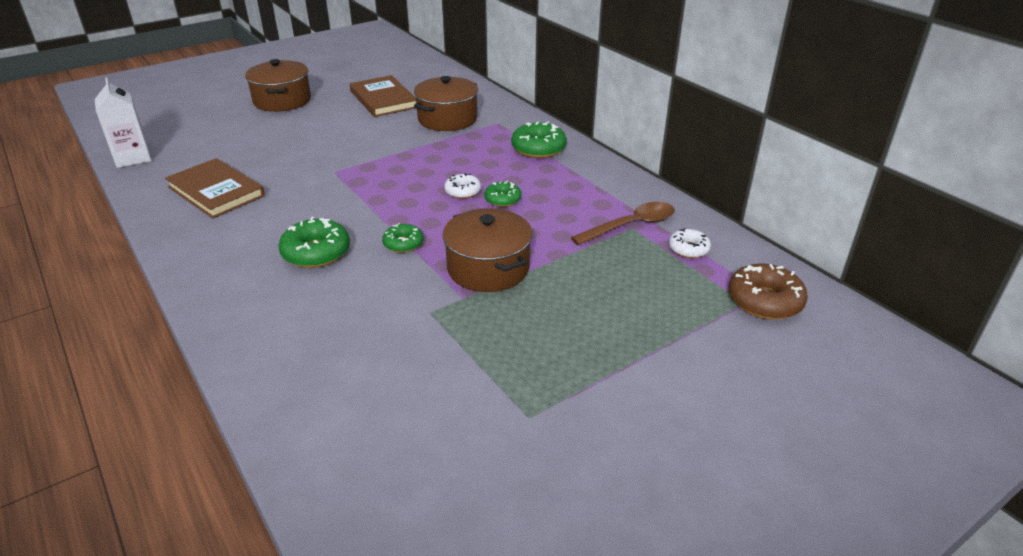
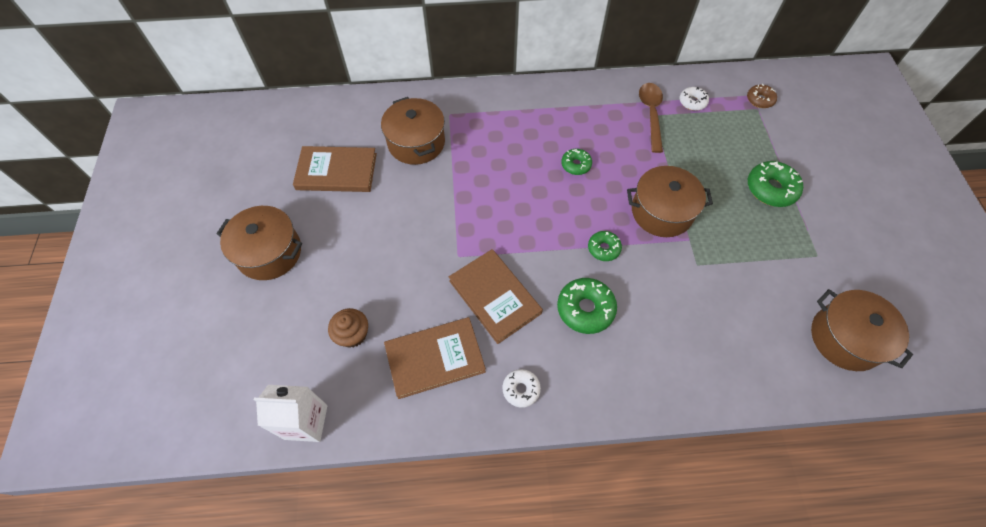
camera: 60 degrees left, 25 degrees up
white donut [444,173,481,199] -> white donut moved to [503,369,541,408]
green donut [511,122,567,158] -> green donut moved to [748,161,803,207]
brown donut [728,264,808,320] -> brown donut [747,84,777,108], size x0.60
none -> brown cupcake [328,308,368,348]
none -> brown book [449,249,543,344]
none -> brown pot [811,289,913,371]

